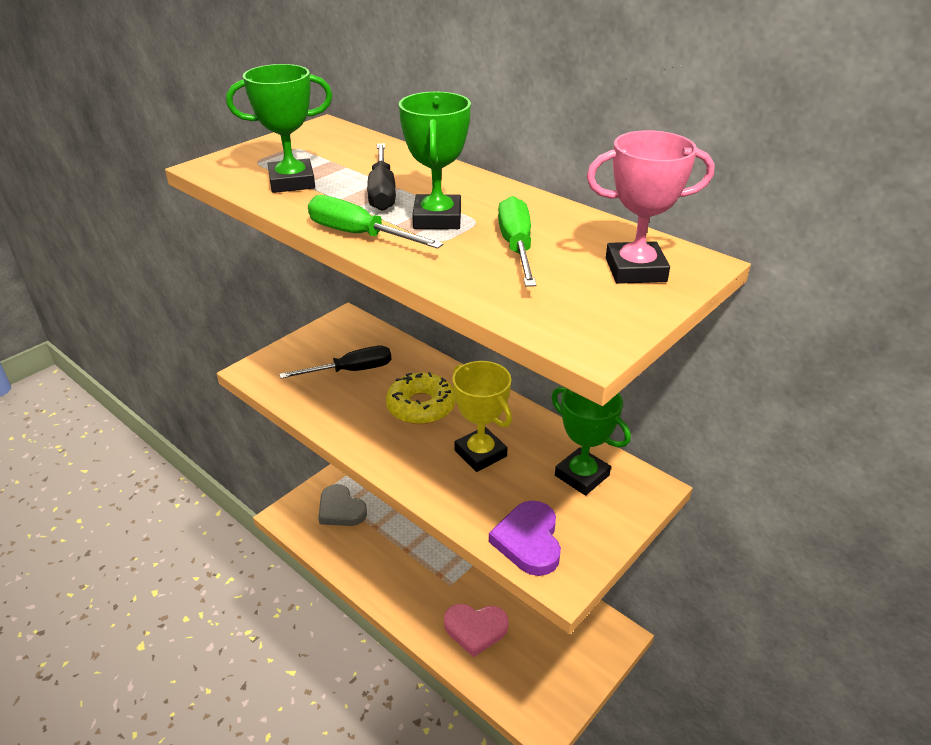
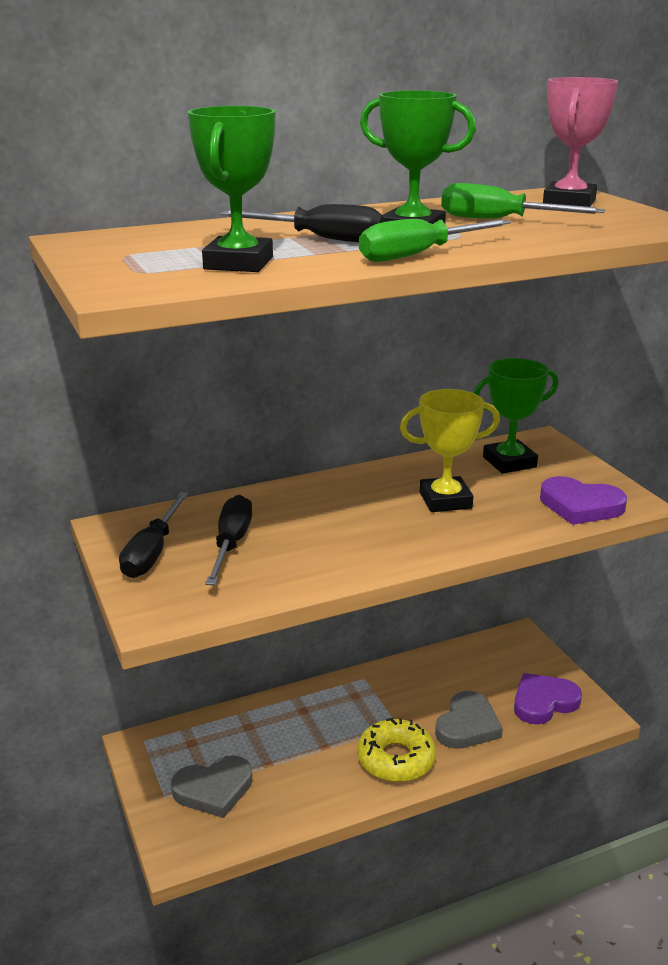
camera: 65 degrees left, 10 degrees down
yellow donut [386,372,456,424] -> yellow donut moved to [357,718,436,782]
pink heart [444,604,509,657] -> grey heart [435,691,503,749]
none -> black screwdriver [119,492,189,578]
none -> purple heart [514,673,582,724]

